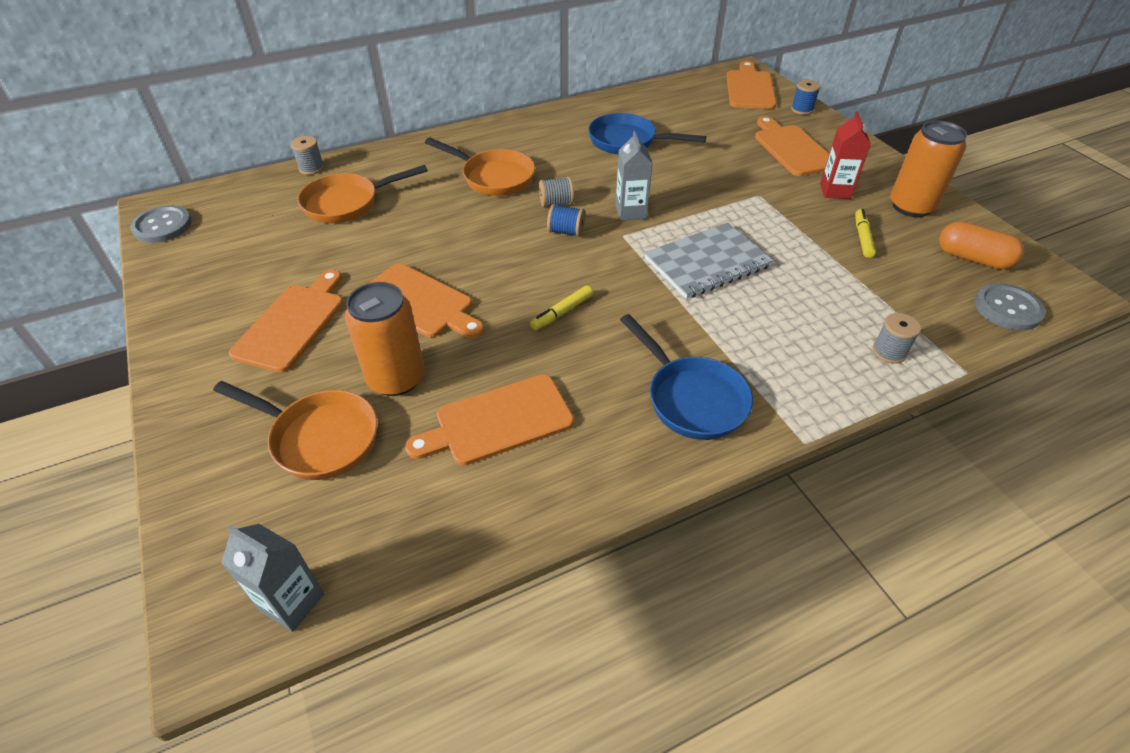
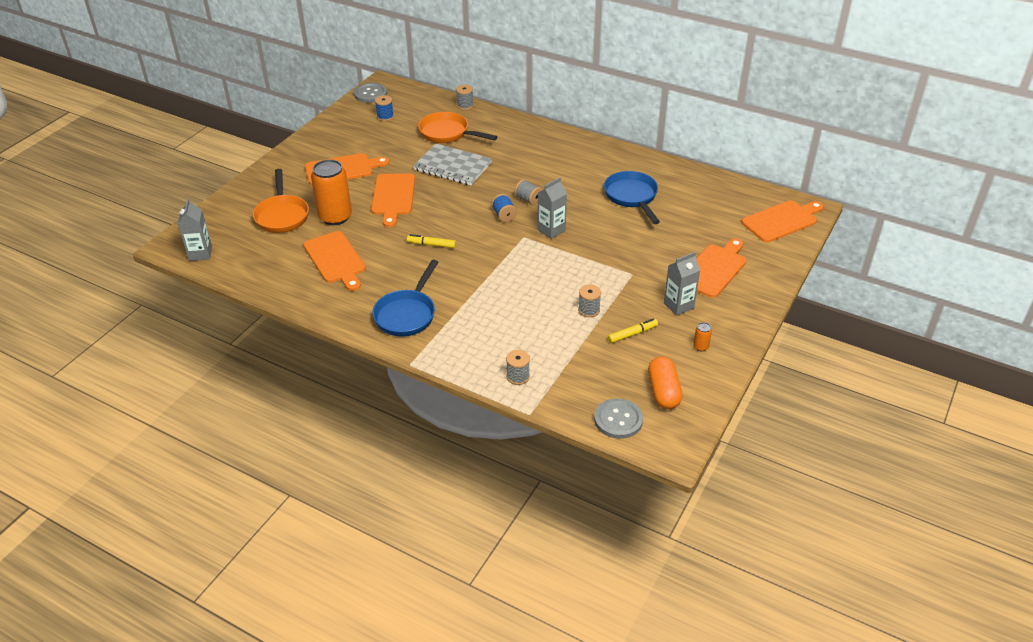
camera: 55 degrees right, 5 degrees down
orange cutting board [405,374,574,465] -> orange cutting board turned 150 degrees counterclockwise [303,231,366,291]
orange pan [425,138,535,196] -> none
grey notebook [645,222,773,299] -> grey notebook moved to [413,143,492,185]
blue spool [791,80,821,115] -> blue spool moved to [375,95,394,121]
red carton [820,111,871,199] -> grey carton [664,252,700,316]
orange can [890,120,967,217] -> orange can [693,322,712,351], size x0.40
none -> grey spool [578,284,601,317]

